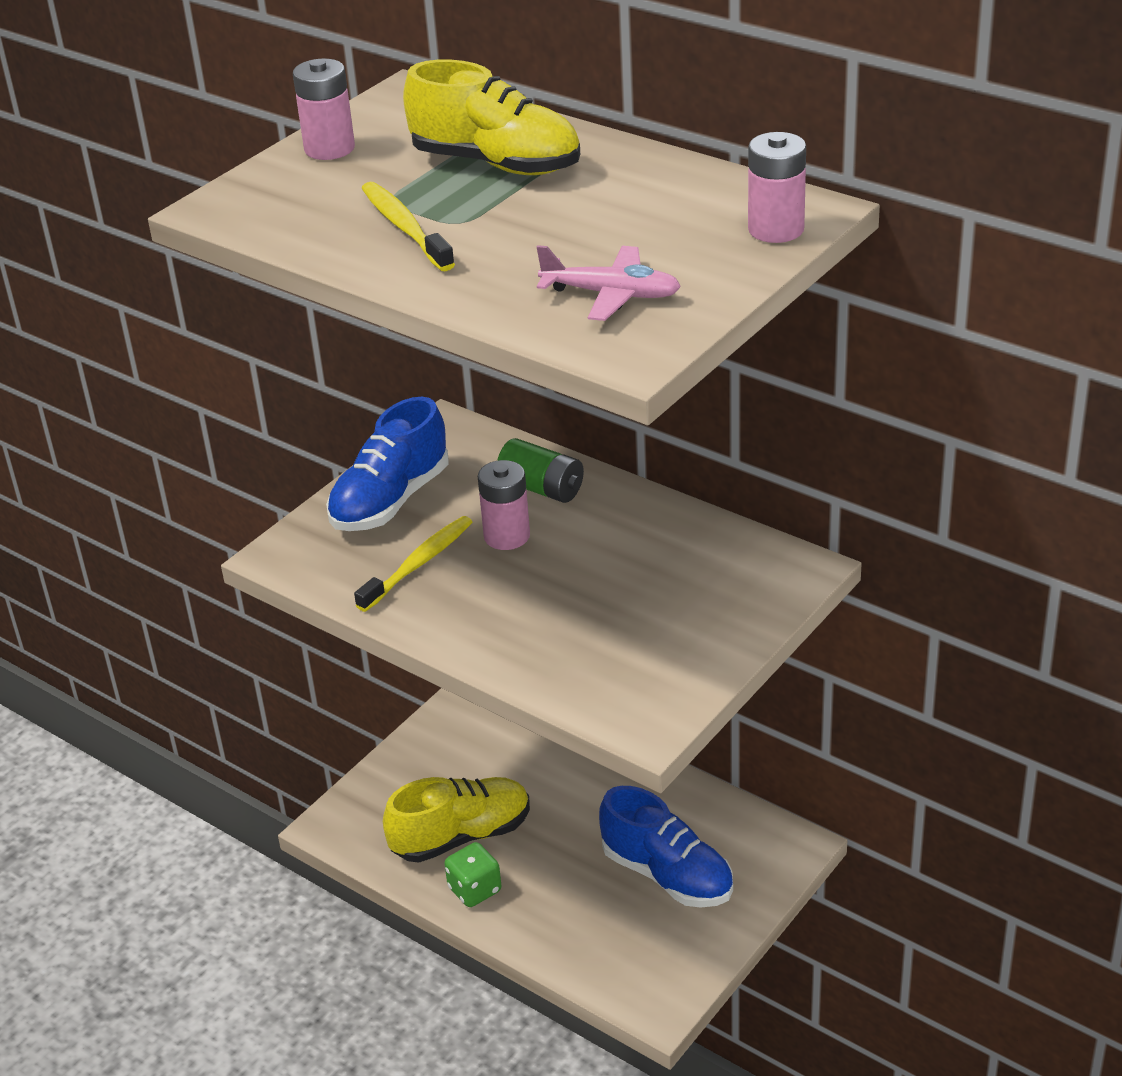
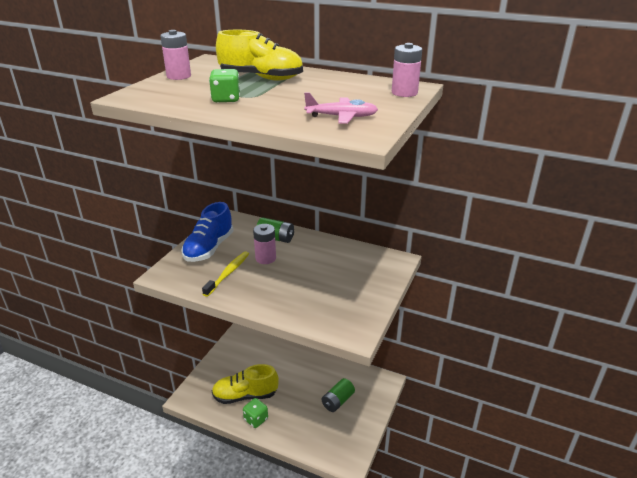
camera: 15 degrees left, 5 degrees down
yellow toothbrush [361,182,455,271] -> green dice [209,69,240,103]
yellow shoe [383,777,530,863] -> yellow shoe turned 150 degrees counterclockwise [212,364,279,404]
blue shoe [599,786,733,908] -> green battery [322,378,355,412]

